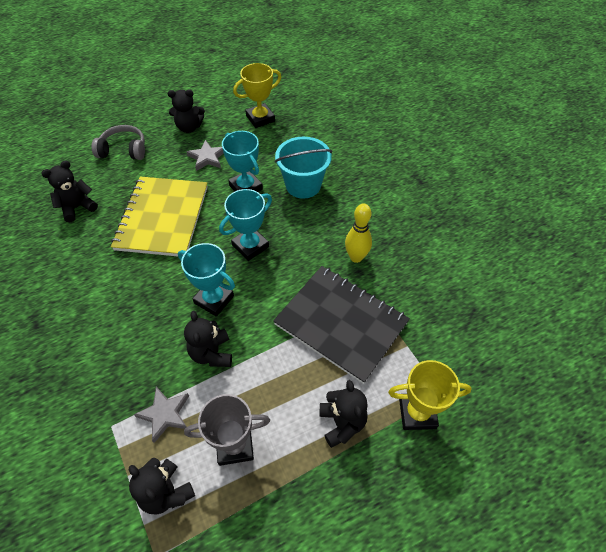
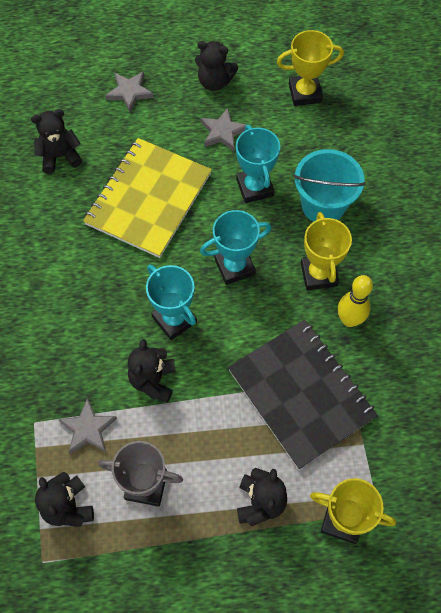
camera: 20 degrees right, 10 degrees up
grey headphones [92,125,145,160] -> grey star [105,71,154,112]
none -> yellow trophy [301,212,352,290]

